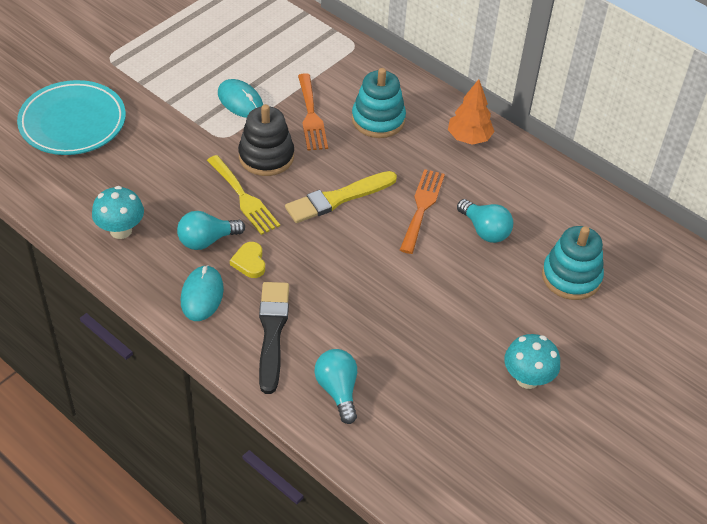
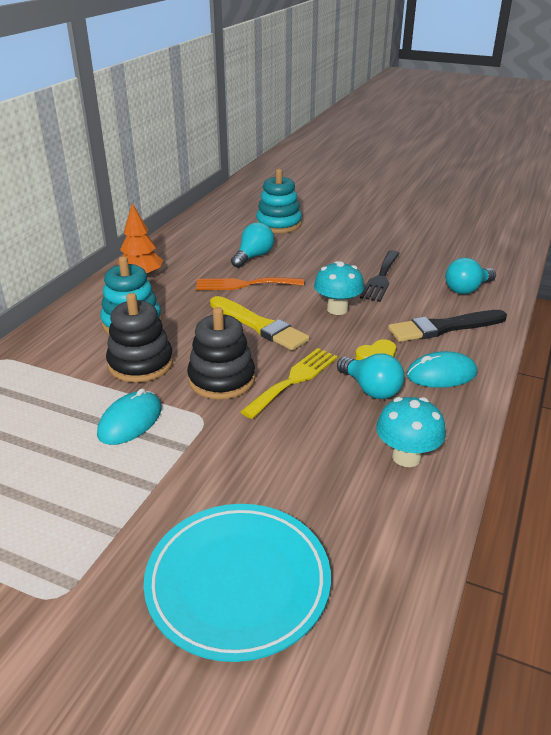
camera: 105 degrees left, 15 degrees down
orange fork [298,73,328,151] -> black stacking toy [106,293,173,383]
turquoise mushroom [504,334,560,389] -> turquoise mushroom moved to [314,261,364,315]
none -> black fork [360,250,400,302]

